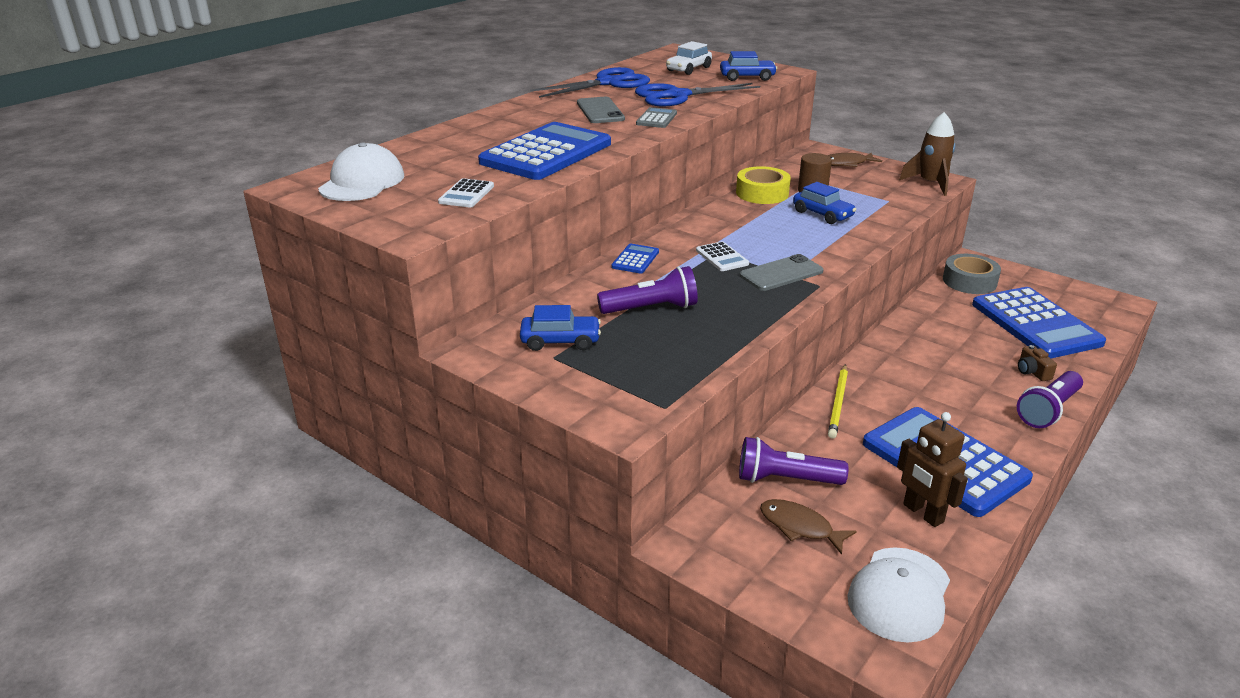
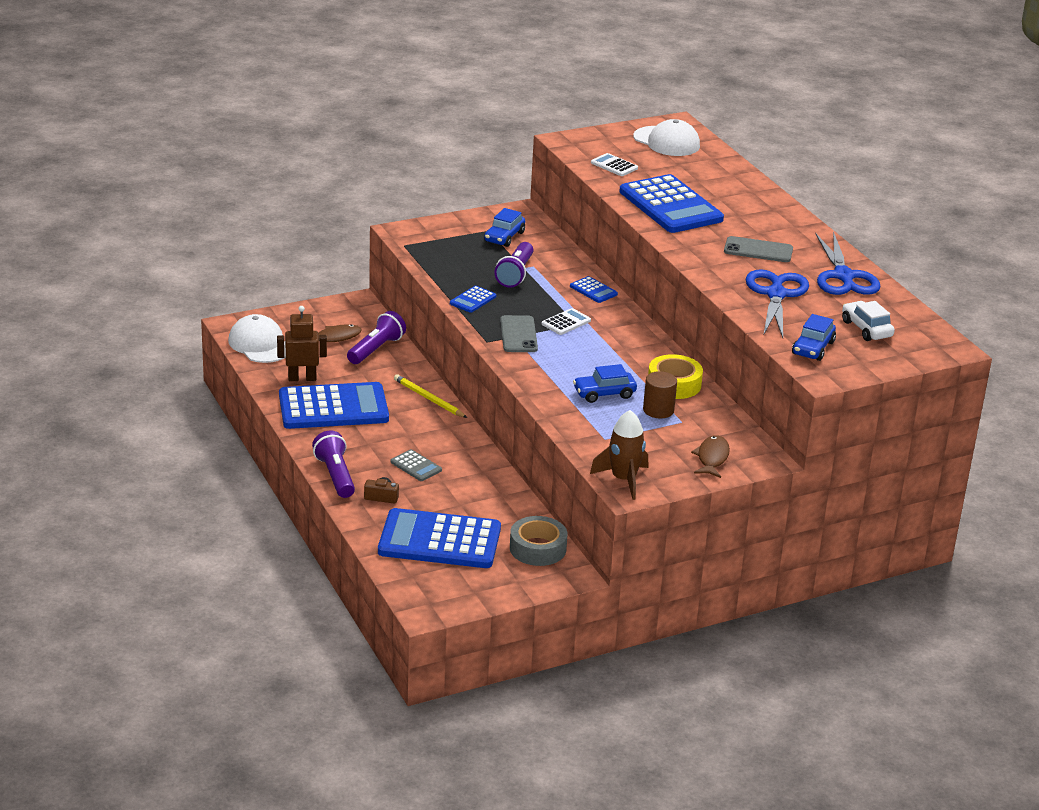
camera: 115 degrees right, 0 degrees up
grey calculator [636,107,677,128] -> grey calculator moved to [390,449,442,481]
white calculator [696,241,749,271] -> white calculator turned 135 degrees clockwise [542,308,591,335]
none -> blue calculator [450,286,496,313]

